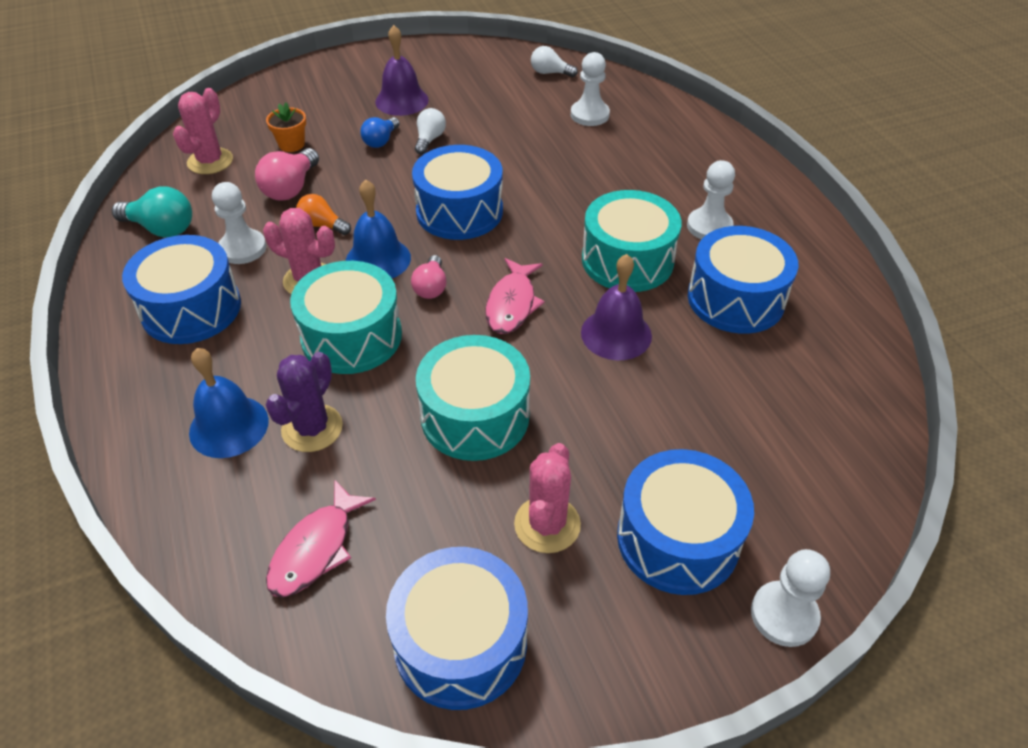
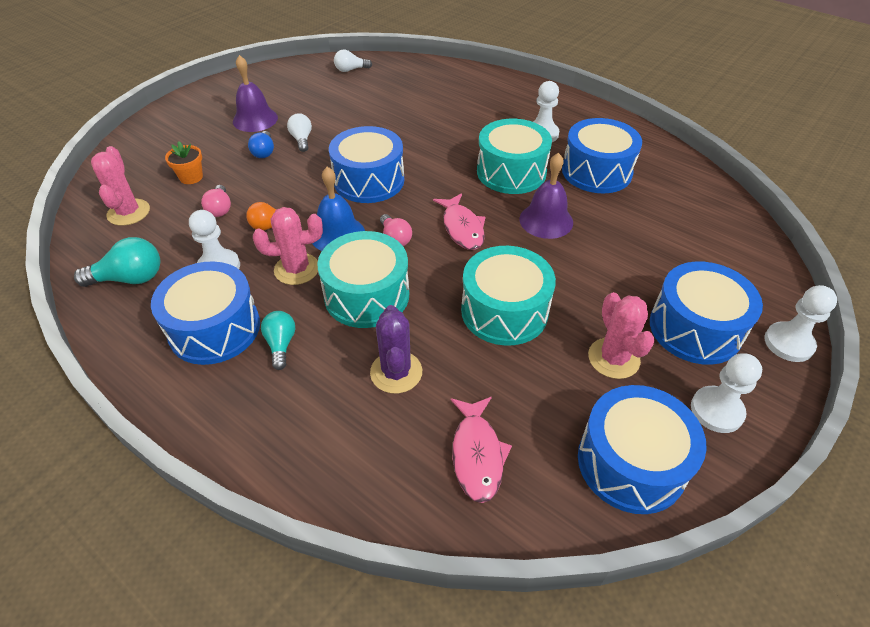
camera: 30 degrees left, 0 degrees up
blue bell [189,348,269,458] -> none
pink light bulb [255,148,319,201] -> pink light bulb [201,185,231,217], size x0.66
white pawn [571,52,610,126] -> white pawn moved to [691,353,762,433]
none -> turquoise light bulb [261,311,295,370]

